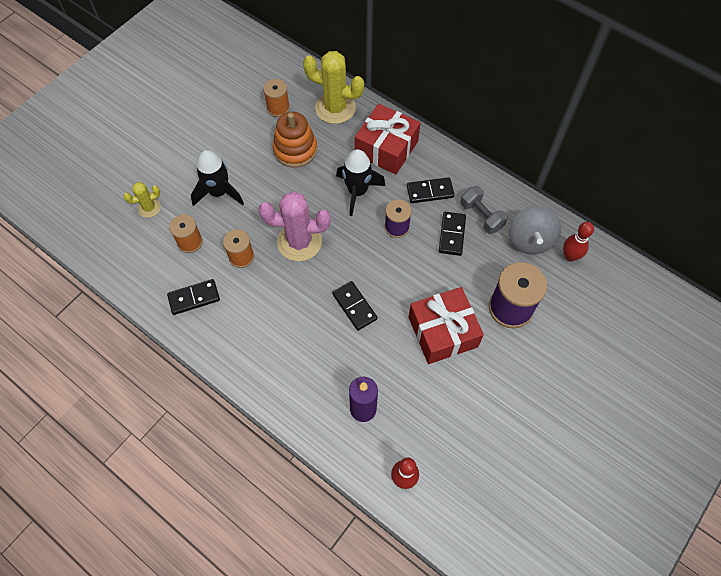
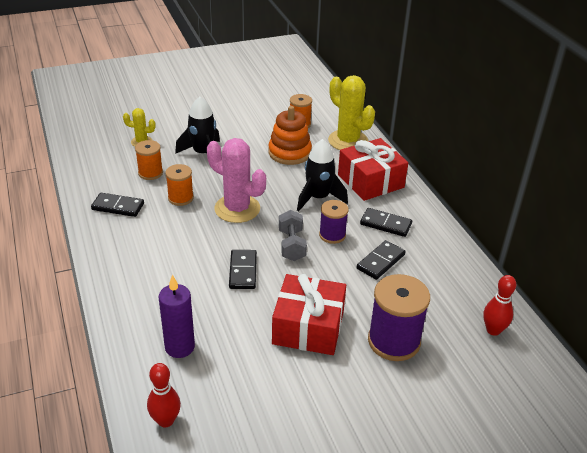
camera: 30 degrees right, 25 degrees down
grey dumbbell [460,186,508,234] -> grey dumbbell moved to [279,210,307,261]
grey spinning top [509,206,561,255] -> none

